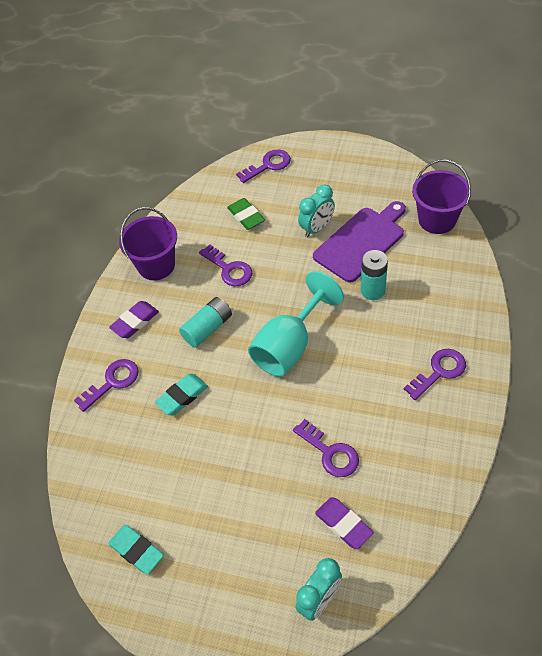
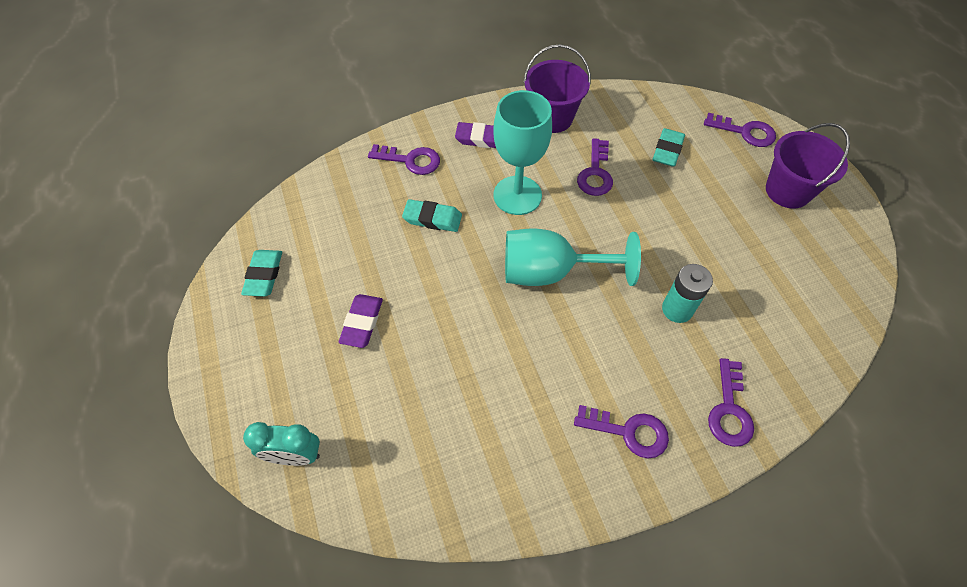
camera: 50 degrees right, 5 degrees up
turquoise battery [179,297,232,347] -> turquoise goblet [493,90,552,215]
green eraser [227,198,265,230] -> turquoise eraser [653,128,685,167]
purple key [293,419,359,477] -> purple key moved to [708,358,754,447]
turquoise clock [298,184,335,237] -> none
purple cutting board [313,201,406,283] -> none
purple eraser [315,497,374,549] -> purple eraser moved to [339,294,383,348]
purple bucket [412,159,471,234] -> purple bucket moved to [766,123,850,209]

